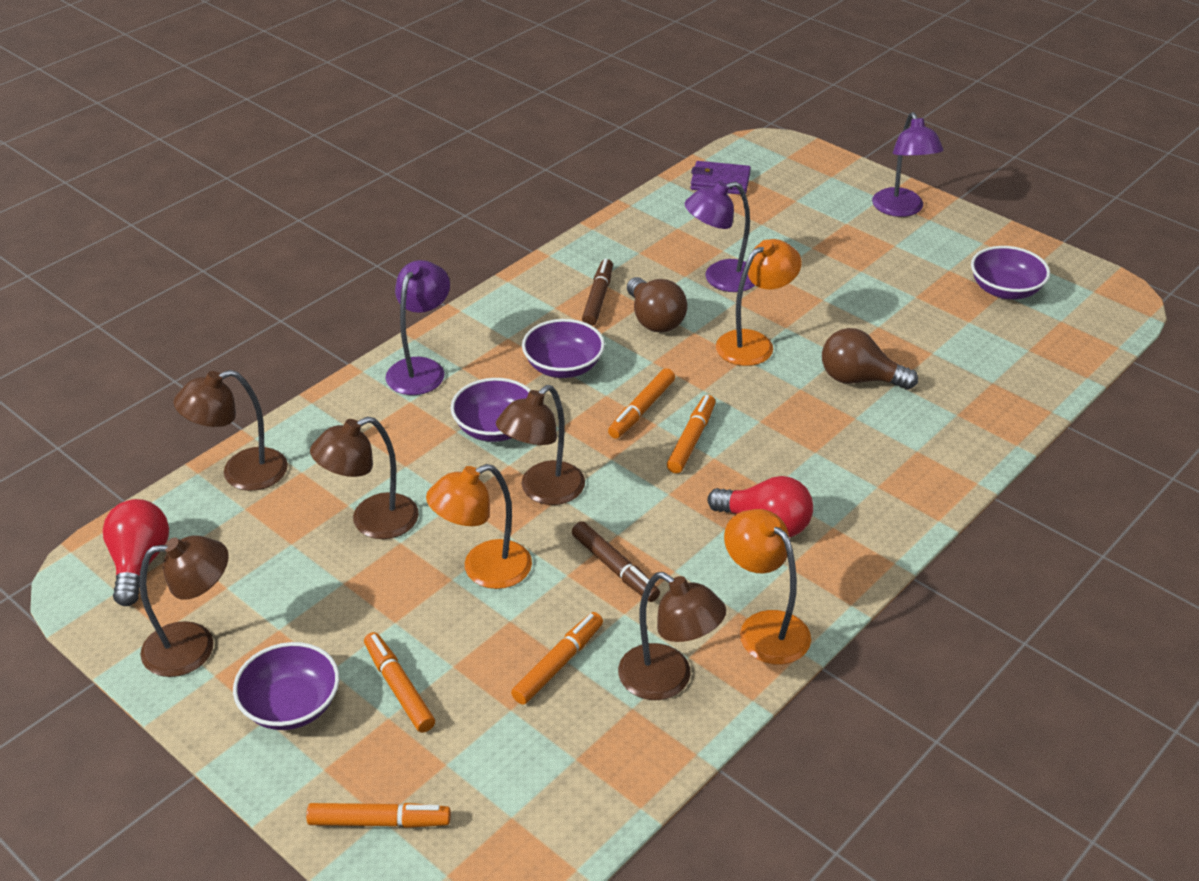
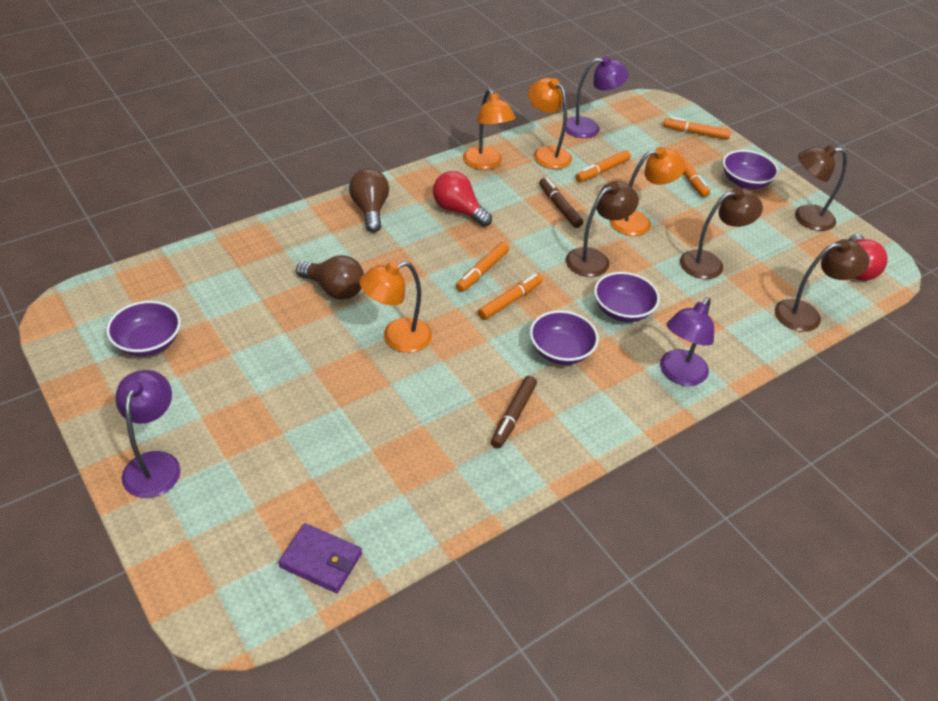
camera: 170 degrees left, 5 degrees up
brown lamp [618,572,726,700] -> orange lamp [528,78,572,169]
brown light bulb [627,277,687,332] -> brown light bulb moved to [349,169,389,233]
purple lamp [684,181,755,292] -> purple lamp moved to [565,56,629,138]

